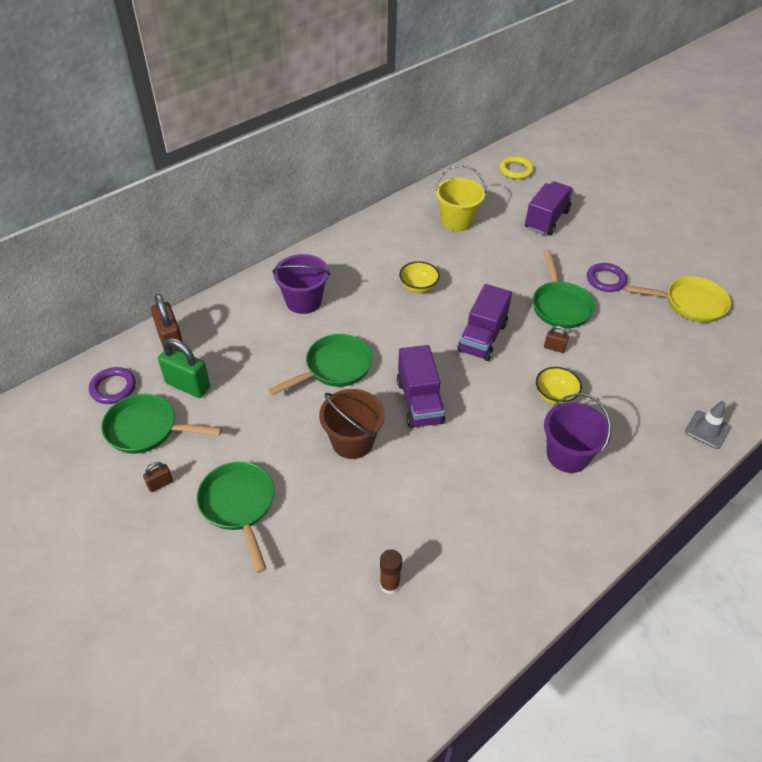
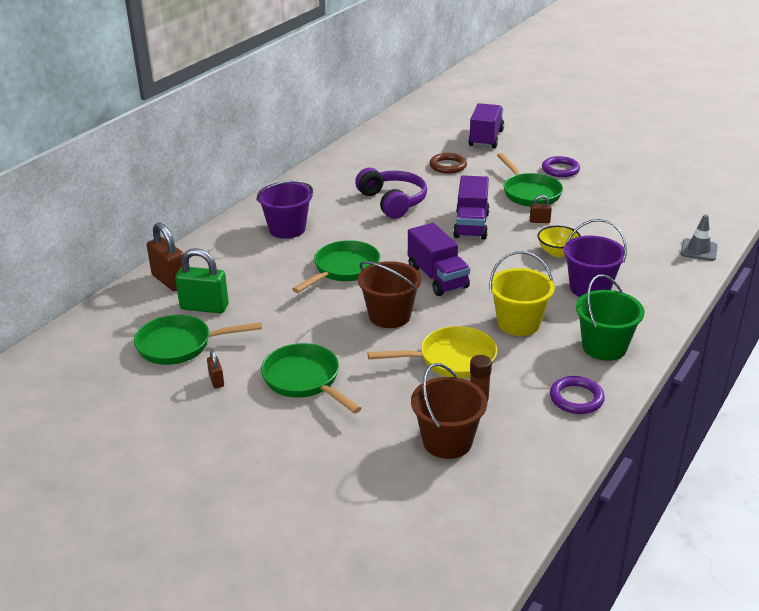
camera: 15 degrees left, 15 degrees down
purple ring [89,367,136,404] -> purple ring moved to [550,376,605,414]
brown padlock [143,462,173,492] -> brown padlock turned 60 degrees counterclockwise [207,350,224,388]
yellow bowl [399,261,440,293] -> purple headphones [355,168,427,219]
yellow bucket [435,165,486,231] -> yellow bucket moved to [489,251,555,336]
yellow ring [499,156,534,179] -> none
yellow pan [625,276,731,323] -> yellow pan moved to [367,326,497,378]
none -> brown bucket [411,363,487,459]
none -> brown ring [430,153,467,174]
none -> green bucket [576,274,645,361]

